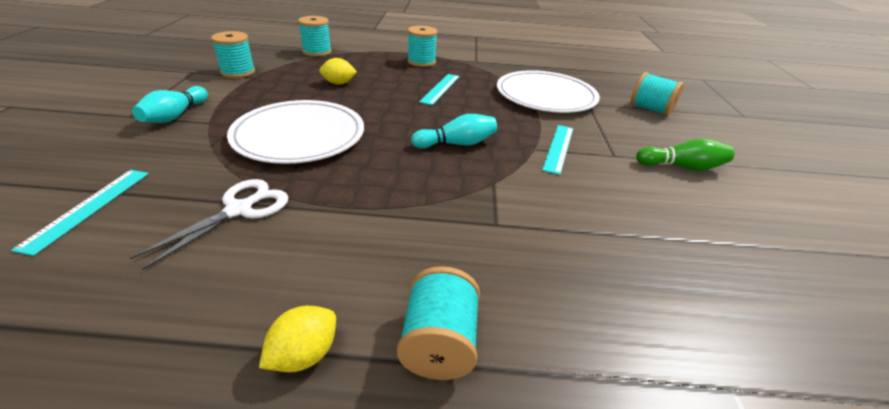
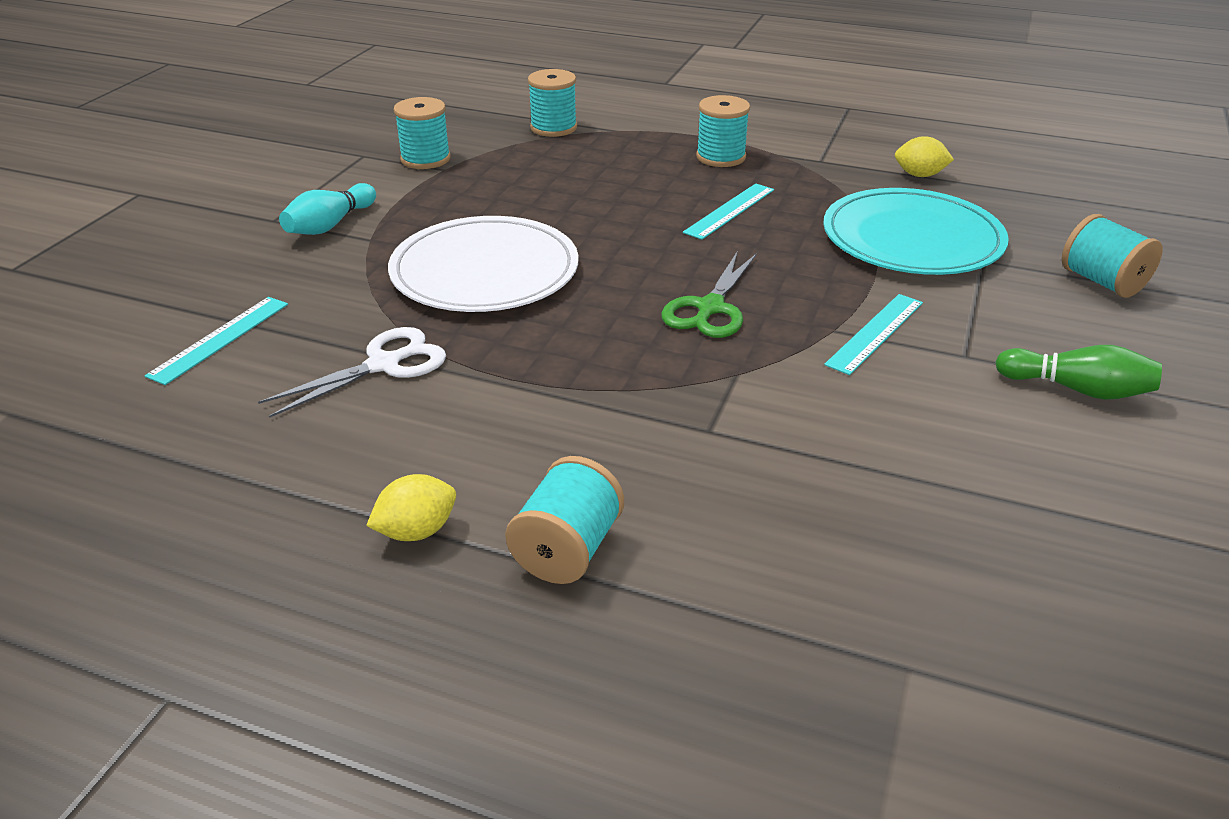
camera: 20 degrees right, 0 degrees up
yellow lemon [319,58,357,85] -> yellow lemon moved to [895,136,954,177]
turquoise bowling pin [411,114,497,148] -> green scissors [661,252,757,338]
white plate [497,70,600,113] -> turquoise plate [823,188,1009,275]

